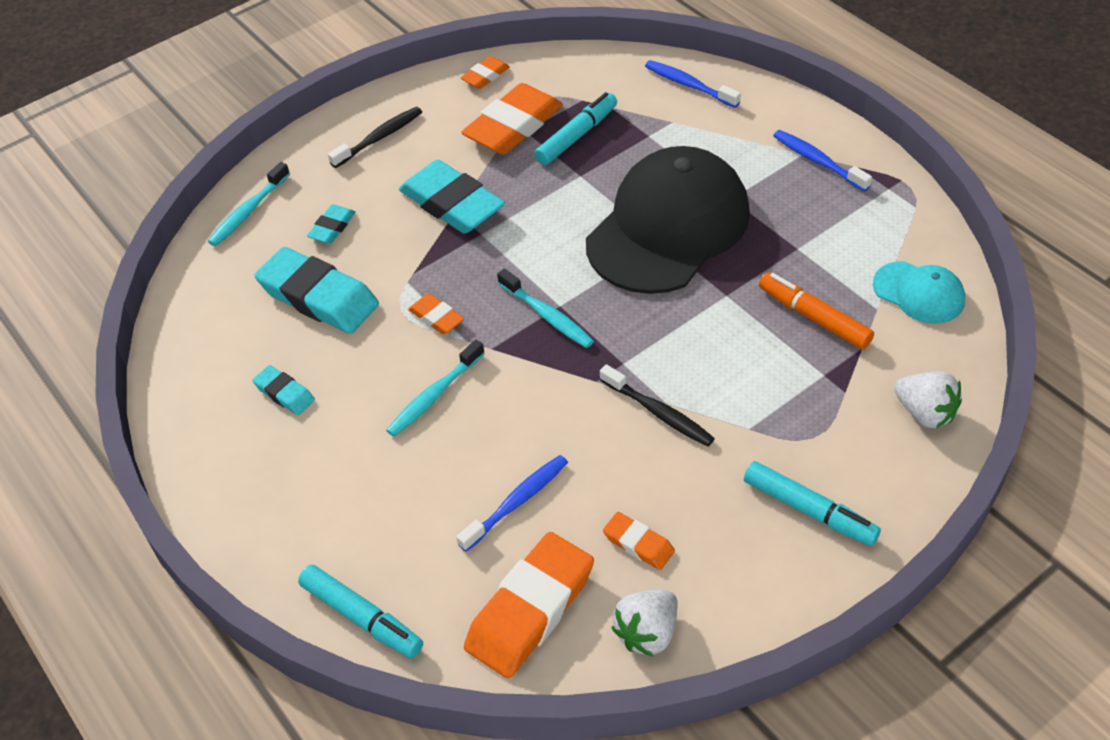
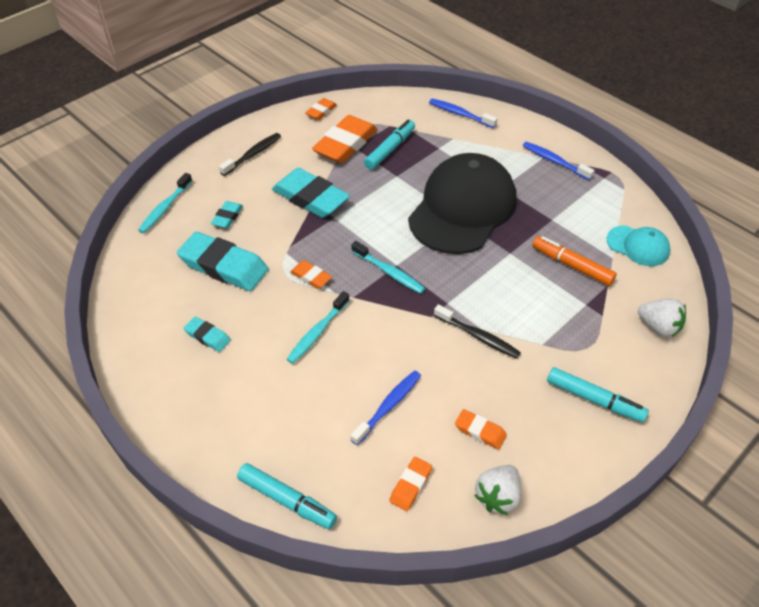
camera: 10 degrees left, 0 degrees up
orange eraser [464,532,594,679] -> orange eraser [389,457,432,511], size x0.49

